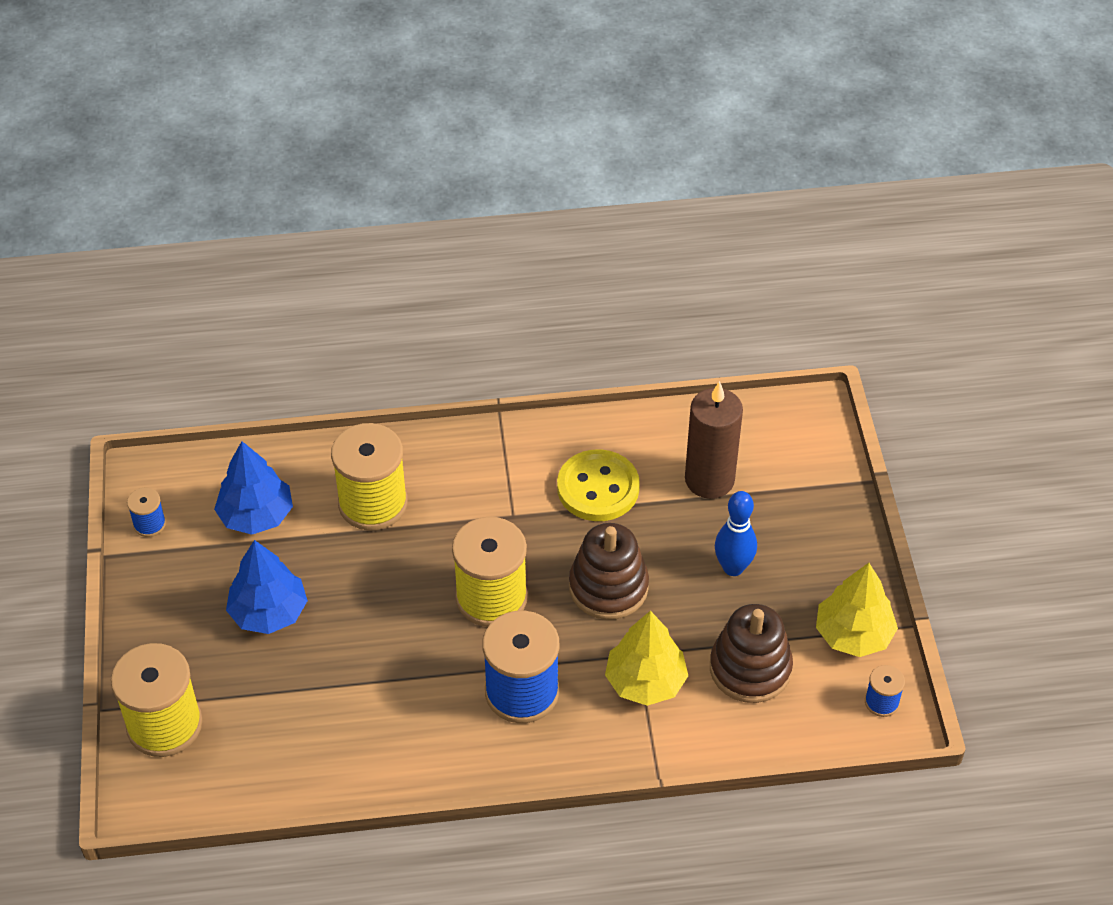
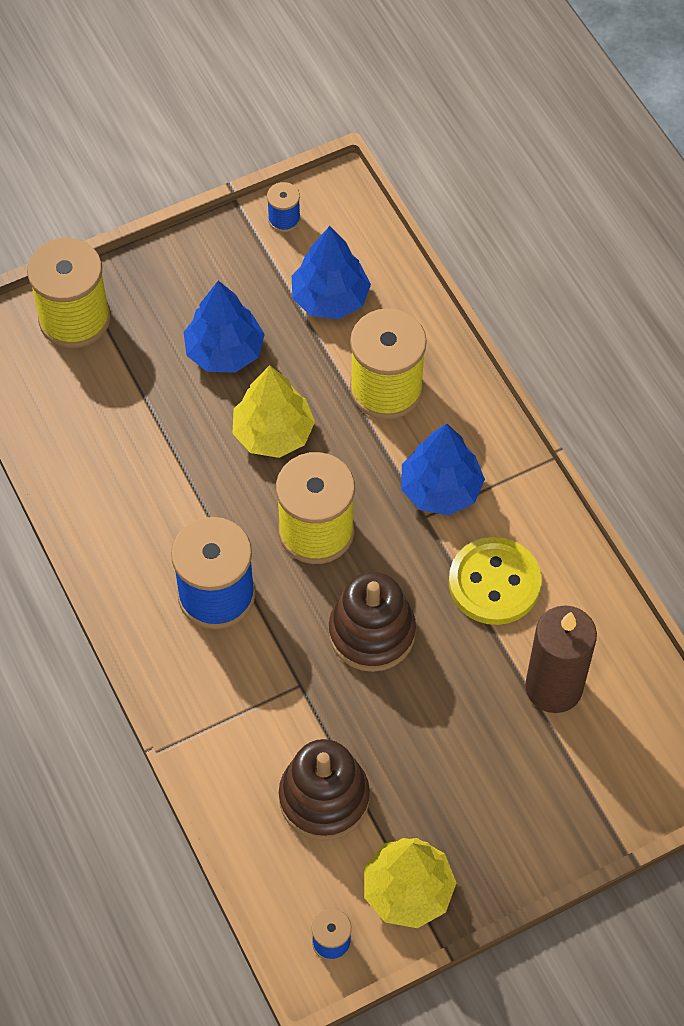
camera: 70 degrees right, 10 degrees up
yellow tree [605,611,688,706] -> yellow tree moved to [232,365,315,458]
blue bowling pin [715,491,757,576] -> none
none -> blue tree [401,423,485,515]

